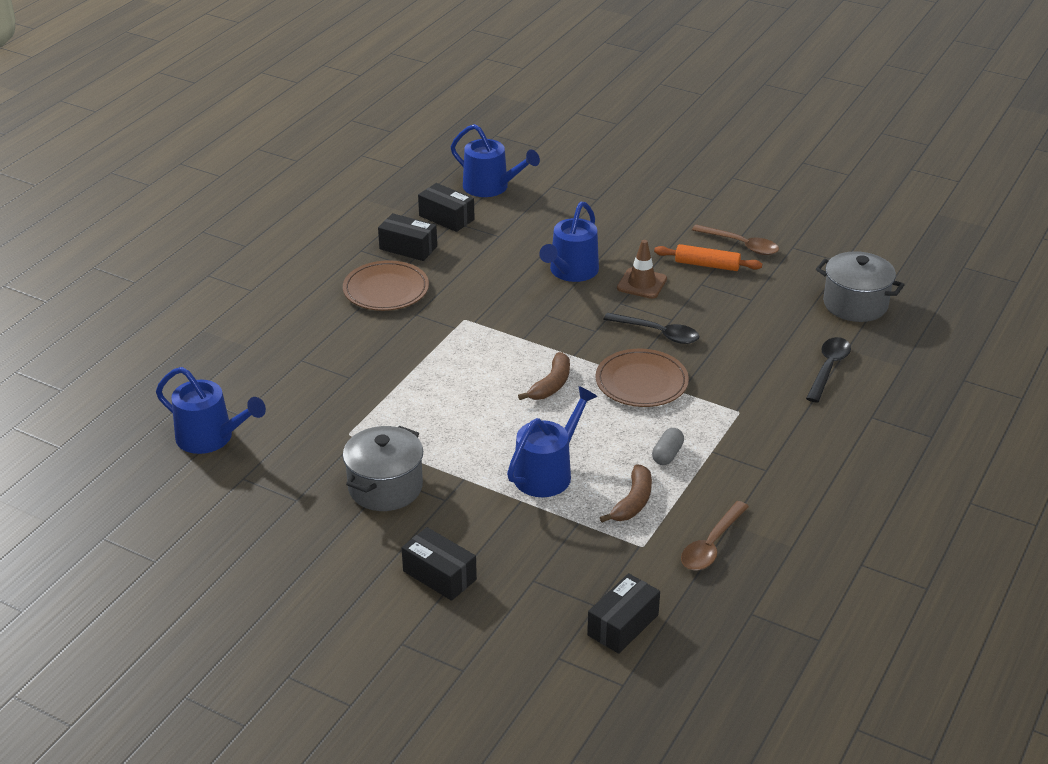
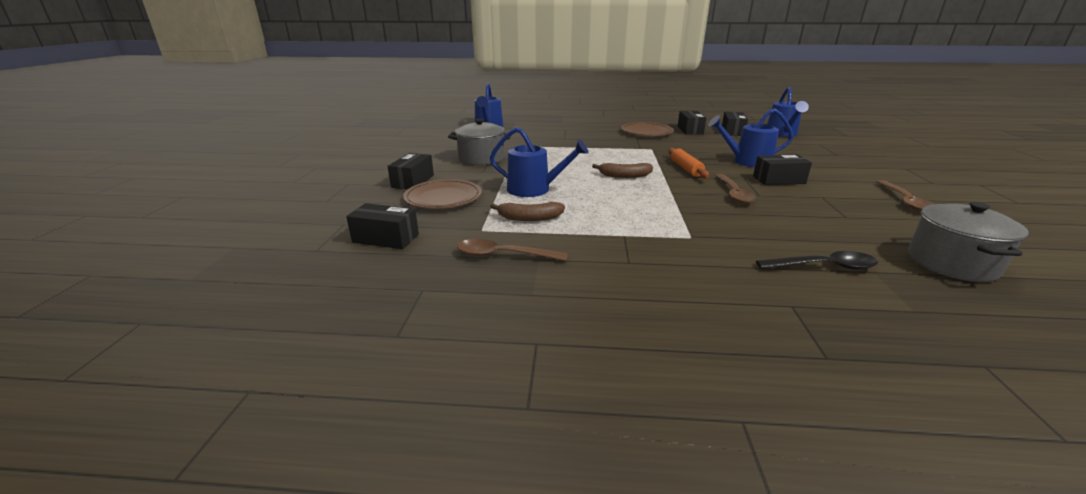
camera: 65 degrees right, 10 degrees down
brown plate [595,349,689,407] -> brown plate moved to [403,179,482,209]
black spoon [603,313,700,344] -> brown spoon [715,174,756,204]
brown traffic cone [617,240,667,299] -> black box [753,155,812,185]
grey capsule [652,428,684,465] -> none
orange rolling pin [654,244,762,271] -> orange rolling pin moved to [668,148,709,179]

